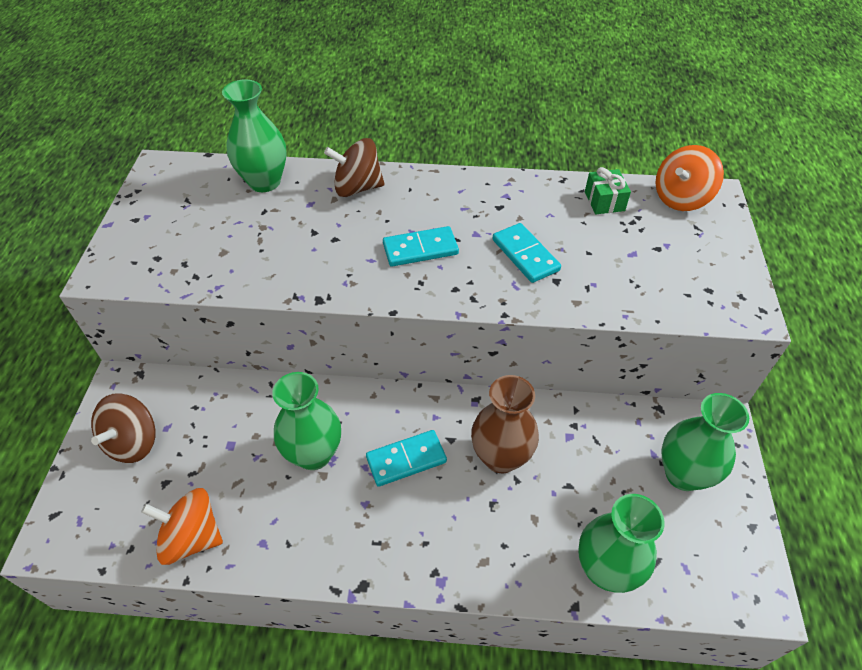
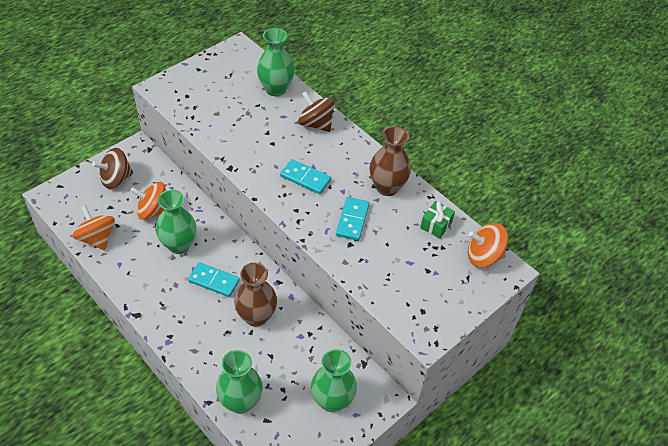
camera: 40 degrees right, 0 degrees up
none -> orange spinning top [130,182,166,220]
none -> brown vase [370,126,411,196]

